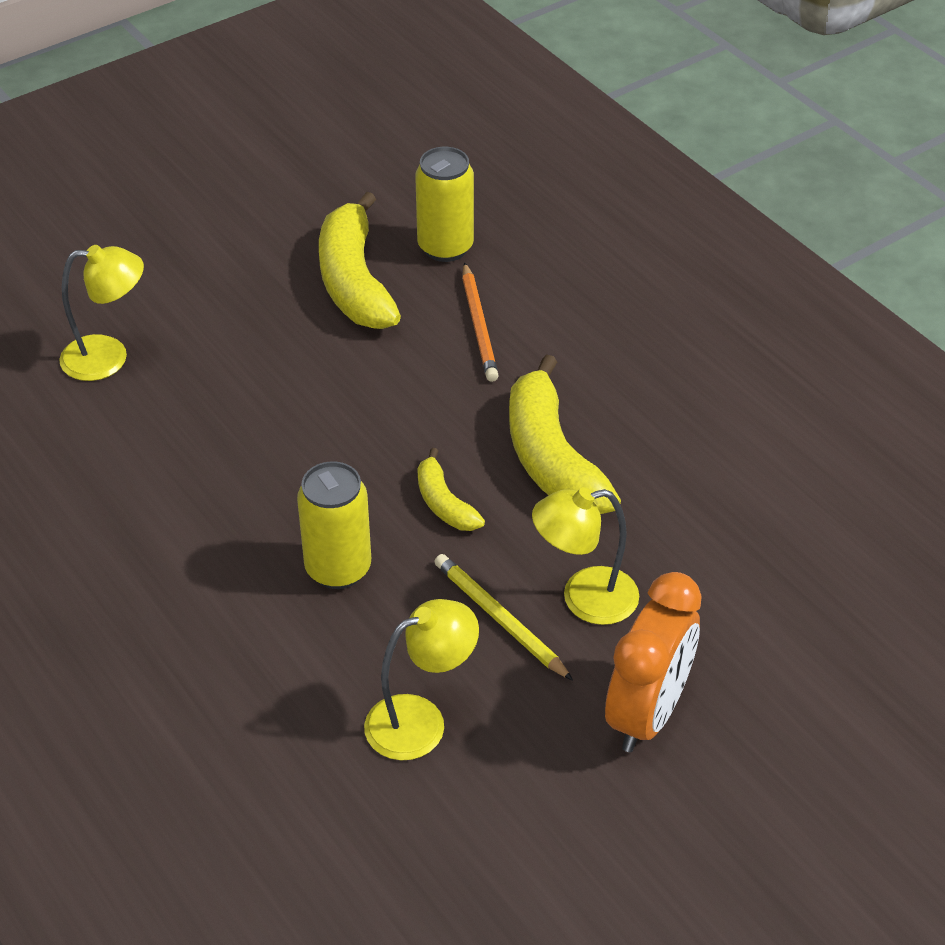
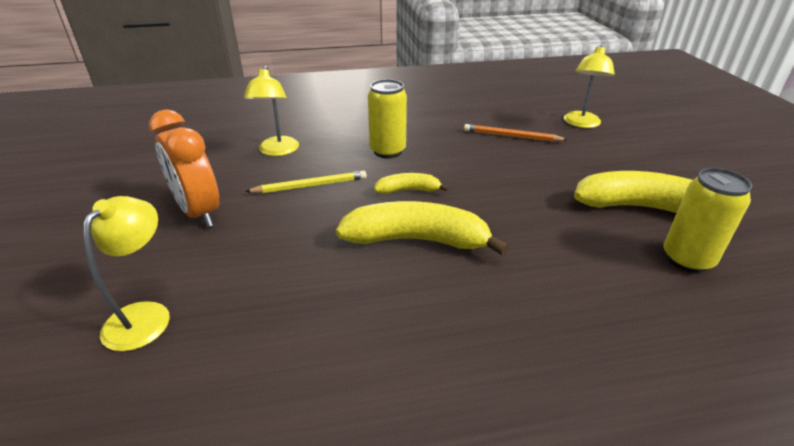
camera: 115 degrees right, 10 degrees down
orange pencil [462,262,499,382] -> orange pencil moved to [464,124,568,142]
yellow lamp [532,487,639,625] -> yellow lamp moved to [83,196,170,351]

